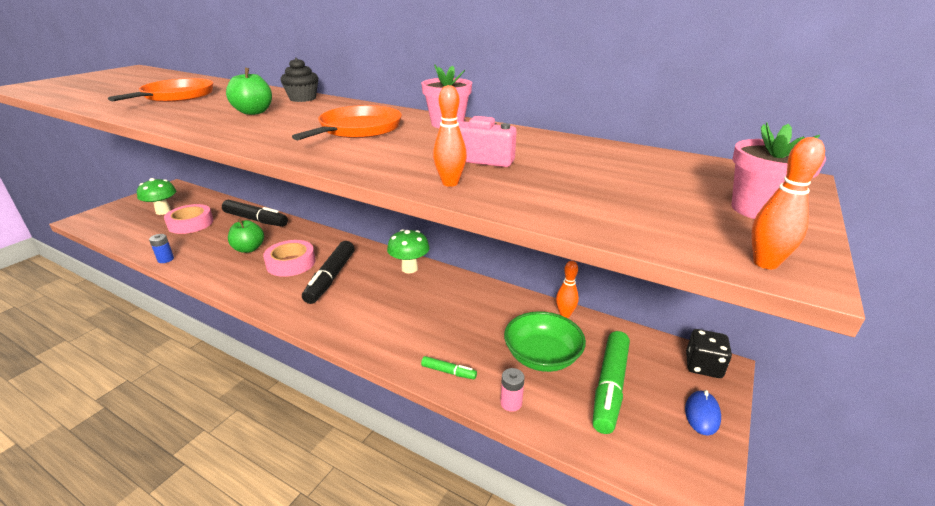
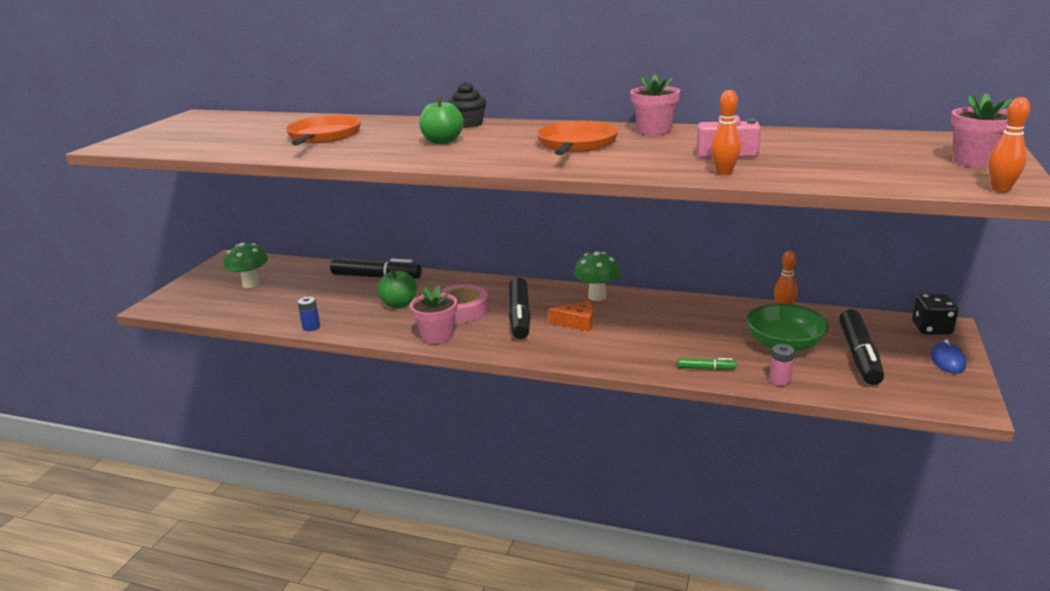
camera: 10 degrees left, 5 degrees down
pink tape [164,204,213,234] -> none
green marker [593,331,630,434] -> black marker [839,309,884,385]
none -> pink flower pot [410,285,457,344]
none -> orange cheese [548,301,593,332]

